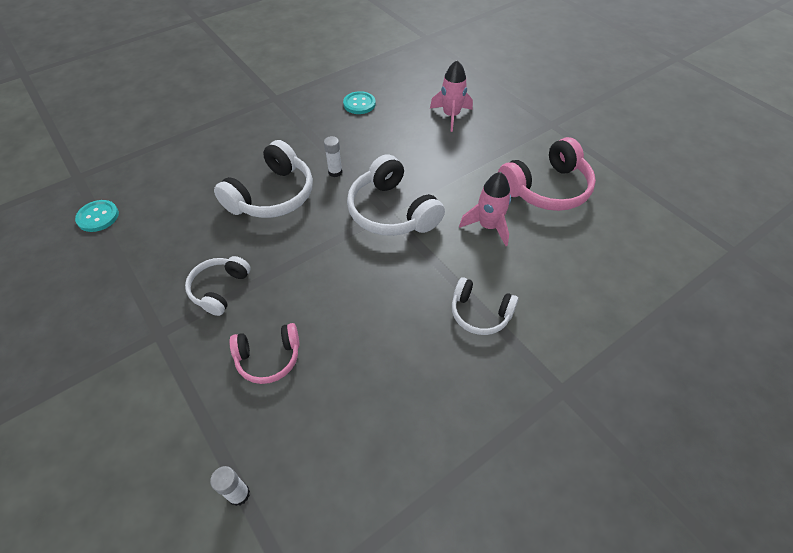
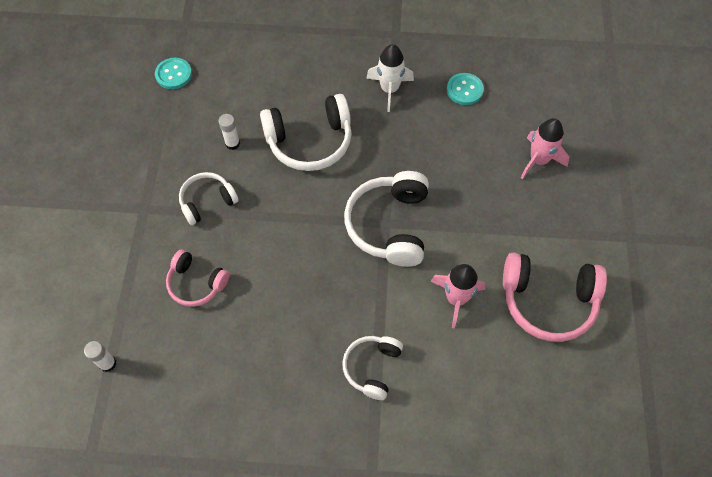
camera: 40 degrees right, 10 degrees up
white glue stick [324,136,342,177] -> white glue stick moved to [219,114,240,150]
white headphones [452,277,518,335] -> white headphones turned 45 degrees clockwise [342,336,403,400]
none -> white rocket [366,44,414,112]

